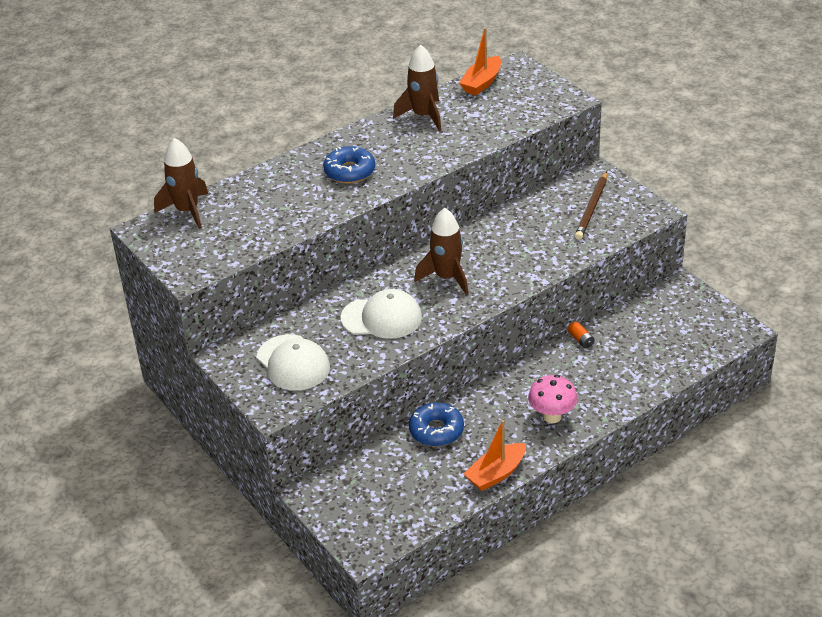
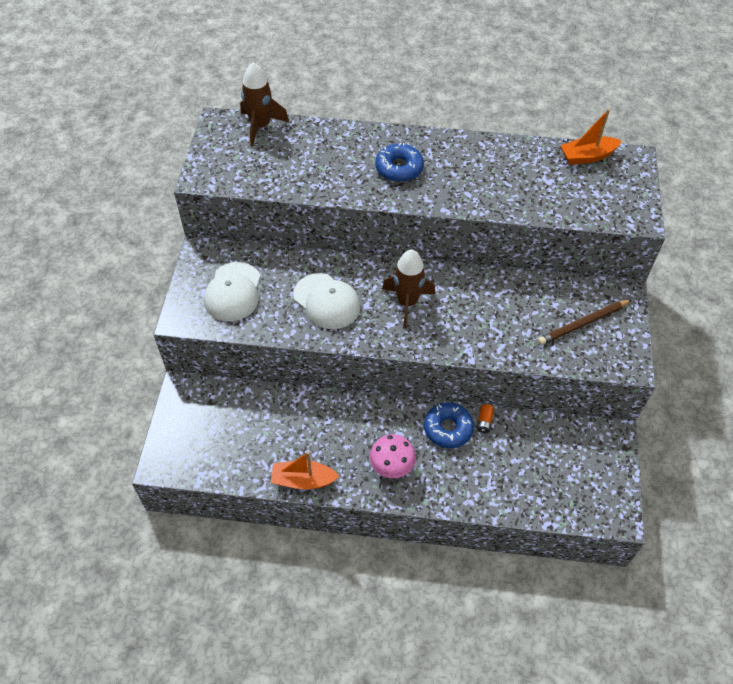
camera: 40 degrees right, 15 degrees up
brown rocket [393,45,441,131] -> none
blue donut [409,403,464,447] -> blue donut moved to [424,402,474,448]

